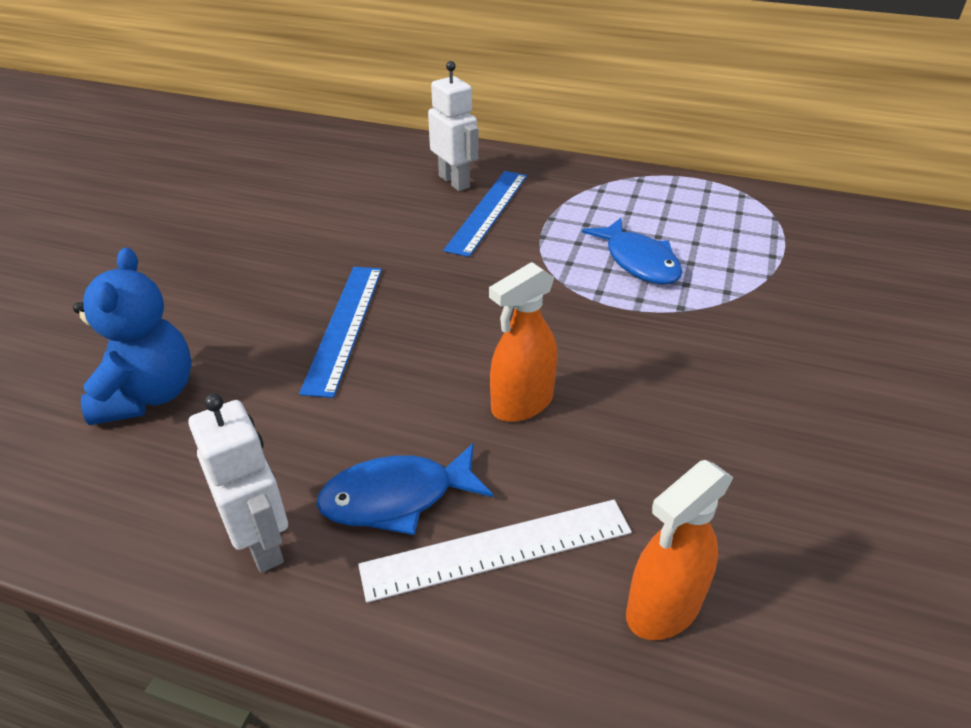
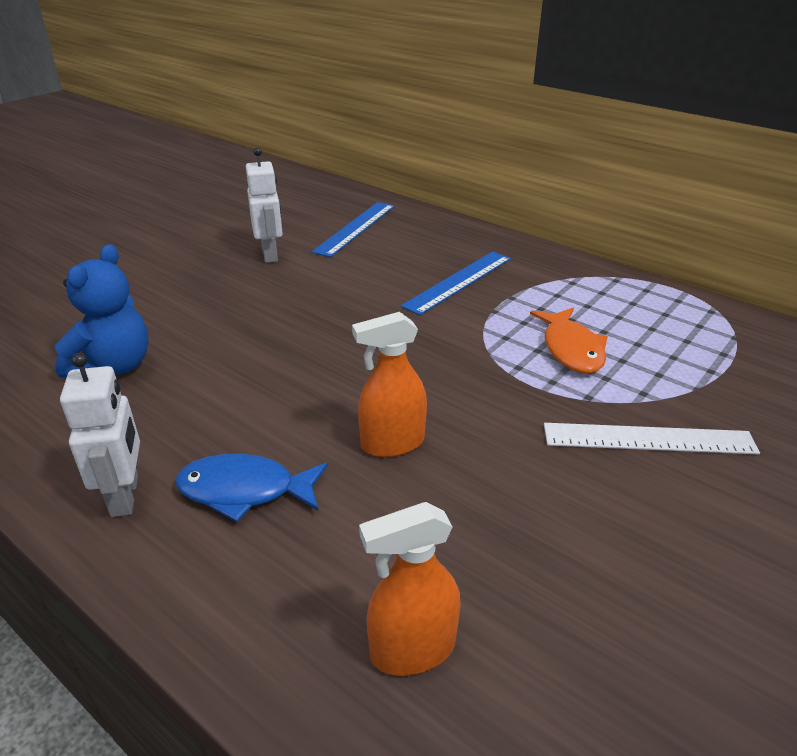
camera: 20 degrees right, 5 degrees down
blue ruler [299,267,382,398] -> blue ruler moved to [312,202,395,257]
white ruler [358,500,632,603] -> white ruler moved to [544,423,760,455]
white robot [428,61,479,191] -> white robot moved to [246,147,283,263]
blue fish [582,218,682,285] -> orange fish [530,308,608,374]

